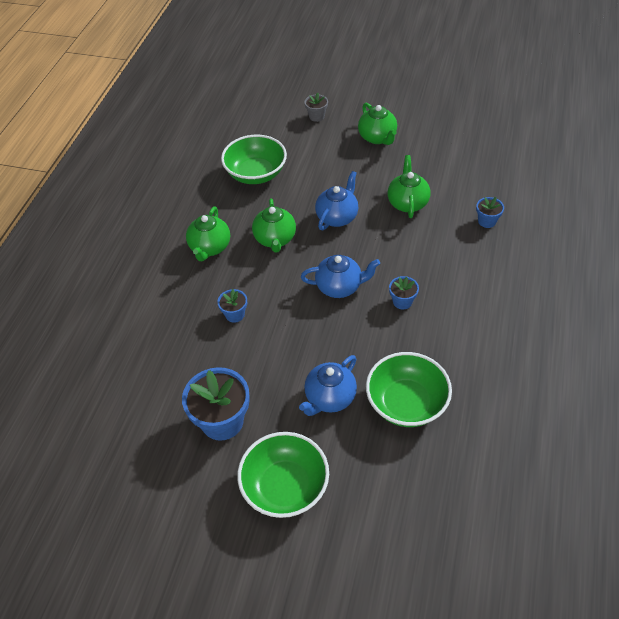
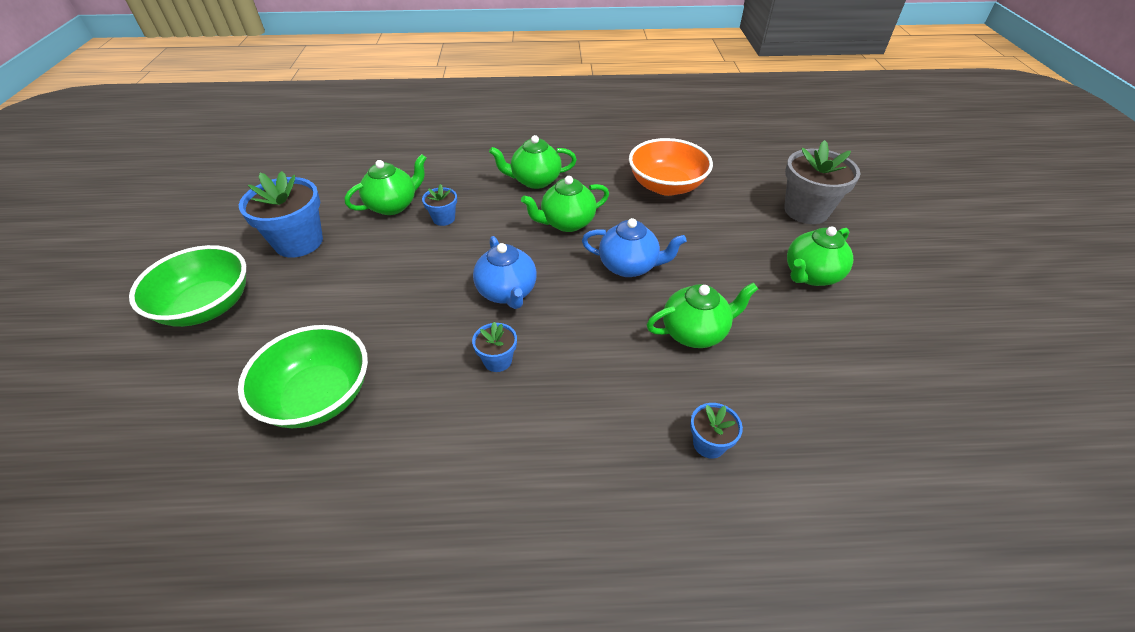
camera: 70 degrees right, 5 degrees down
green bowl [221,135,287,184] -> orange bowl [629,138,713,196]
blue teapot [299,355,357,416] -> none
grey flower pot [305,93,328,122] -> grey flower pot [784,140,860,224], size x1.97
none -> green teapot [345,154,426,215]

